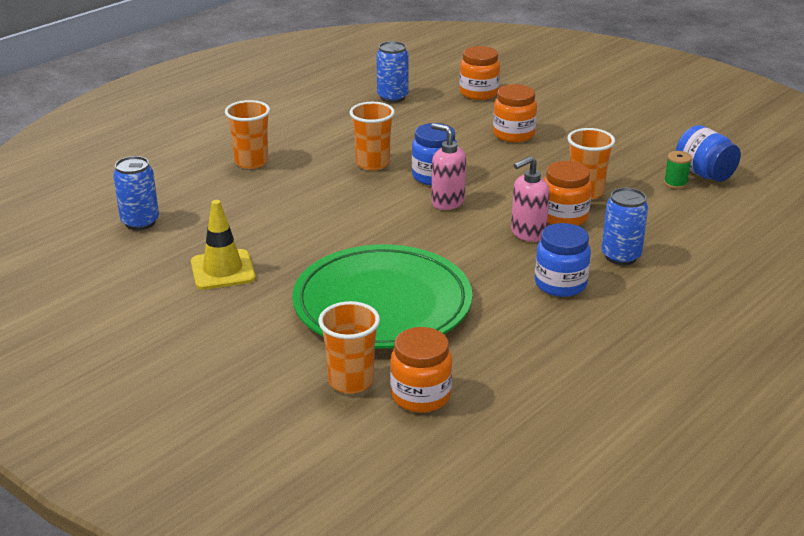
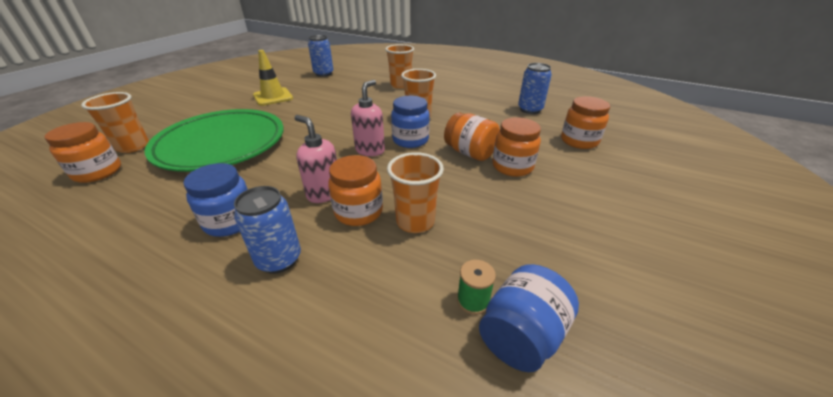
camera: 75 degrees right, 5 degrees up
none -> orange jar [444,113,500,161]

